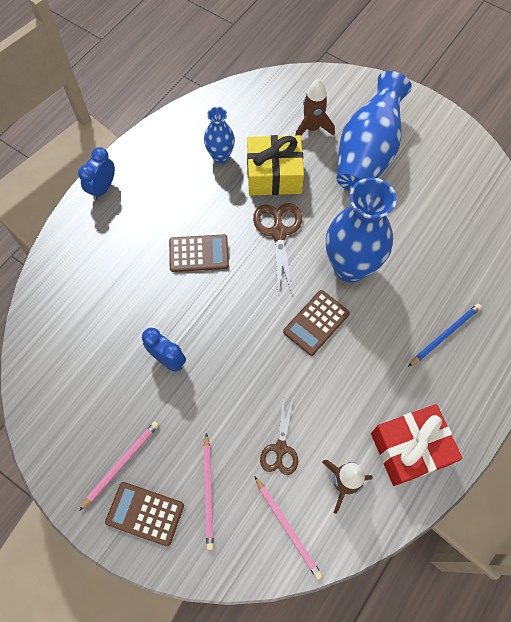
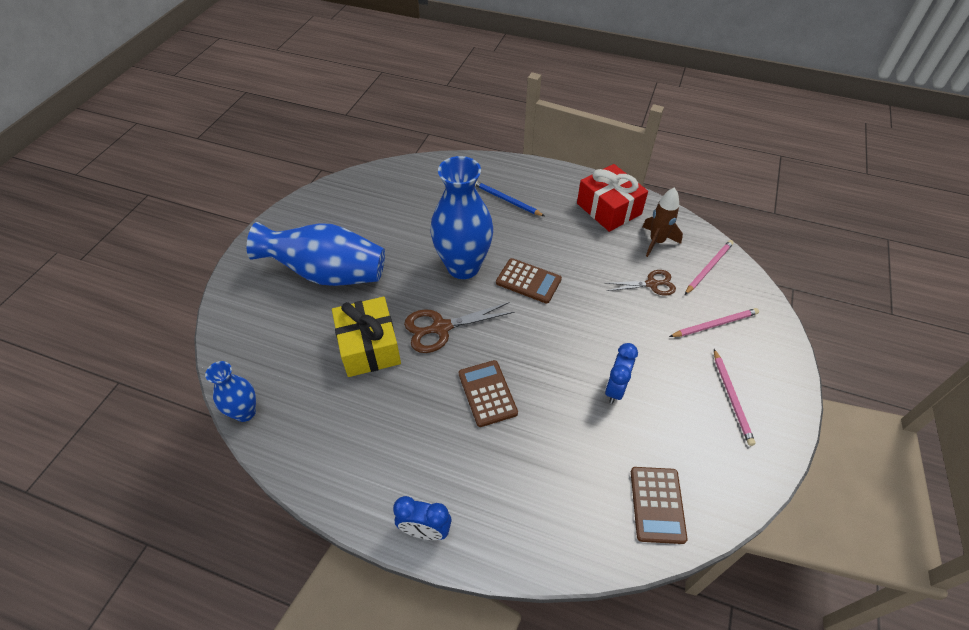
camera: 105 degrees left, 15 degrees down
pink pencil [79,421,159,511] -> pink pencil turned 120 degrees counterclockwise [714,349,755,446]
brown calculator [105,482,184,547] -> brown calculator moved to [631,467,688,544]
blue vase [204,107,235,163] -> blue vase moved to [205,361,256,422]
brown rocket [295,79,335,136] -> none

